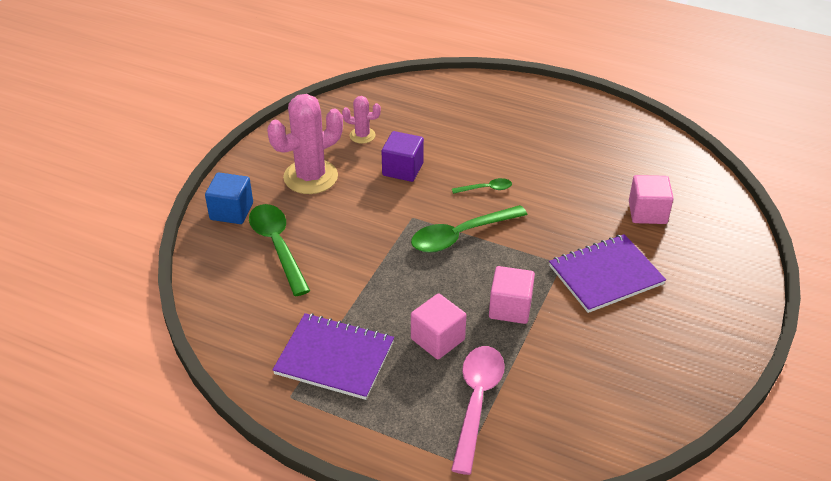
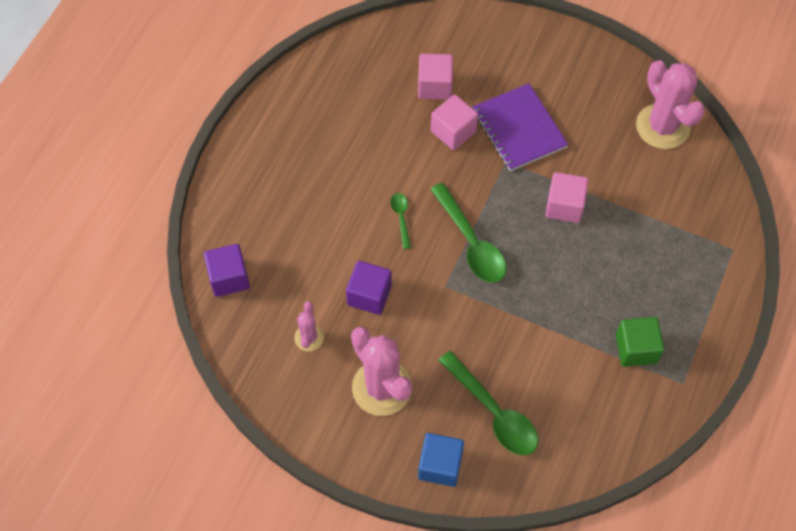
camera: 90 degrees left, 20 degrees up
green spoon [249,204,310,296] -> green spoon turned 105 degrees counterclockwise [438,351,538,455]
purple notebook [273,313,394,400] -> green cube [616,317,664,367]
pink cube [411,293,466,359] -> pink cube moved to [431,95,478,150]
pink spoon [451,346,505,475] -> none
none -> purple cube [204,244,250,297]
none -> pink cactus [636,60,705,149]

